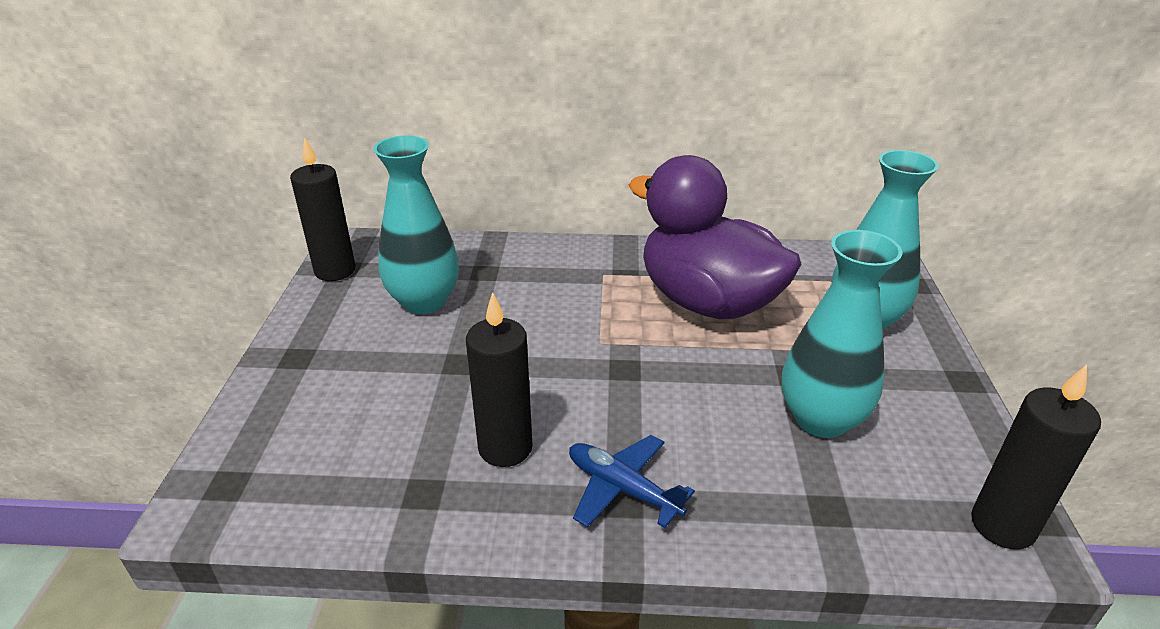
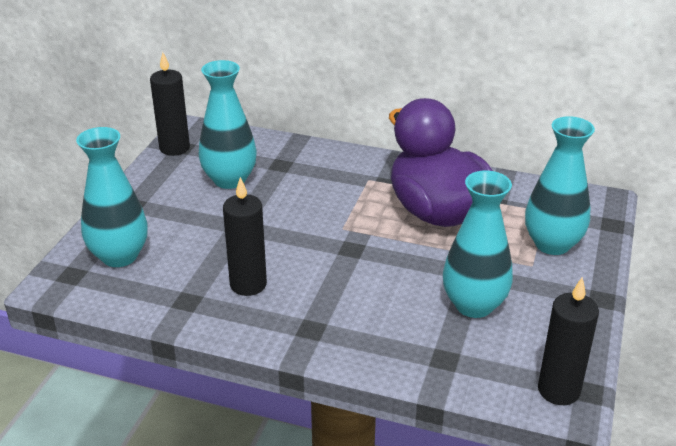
camera: 15 degrees right, 0 degrees up
blue plane [569,435,695,528] -> none
none -> turquoise vase [76,127,148,267]

